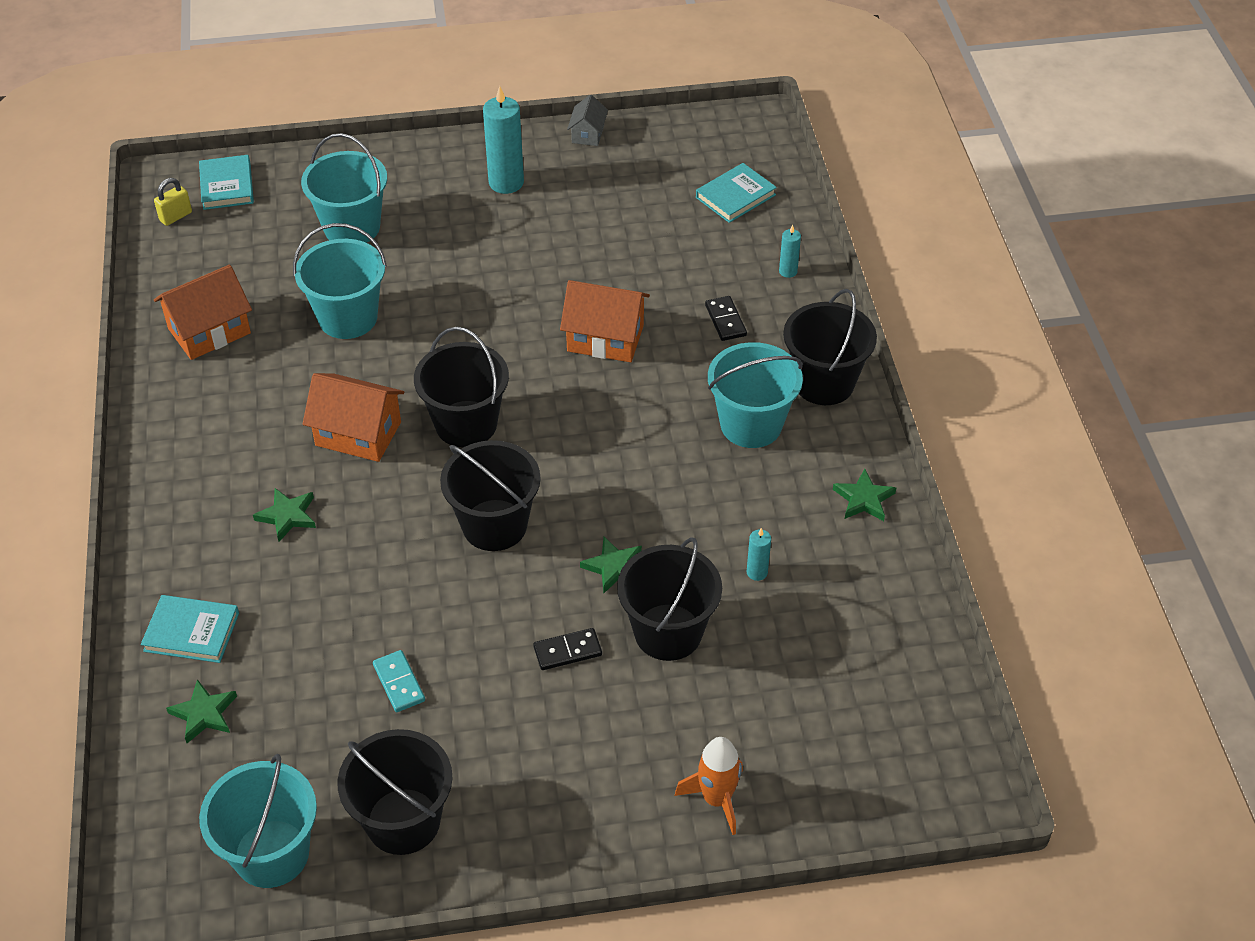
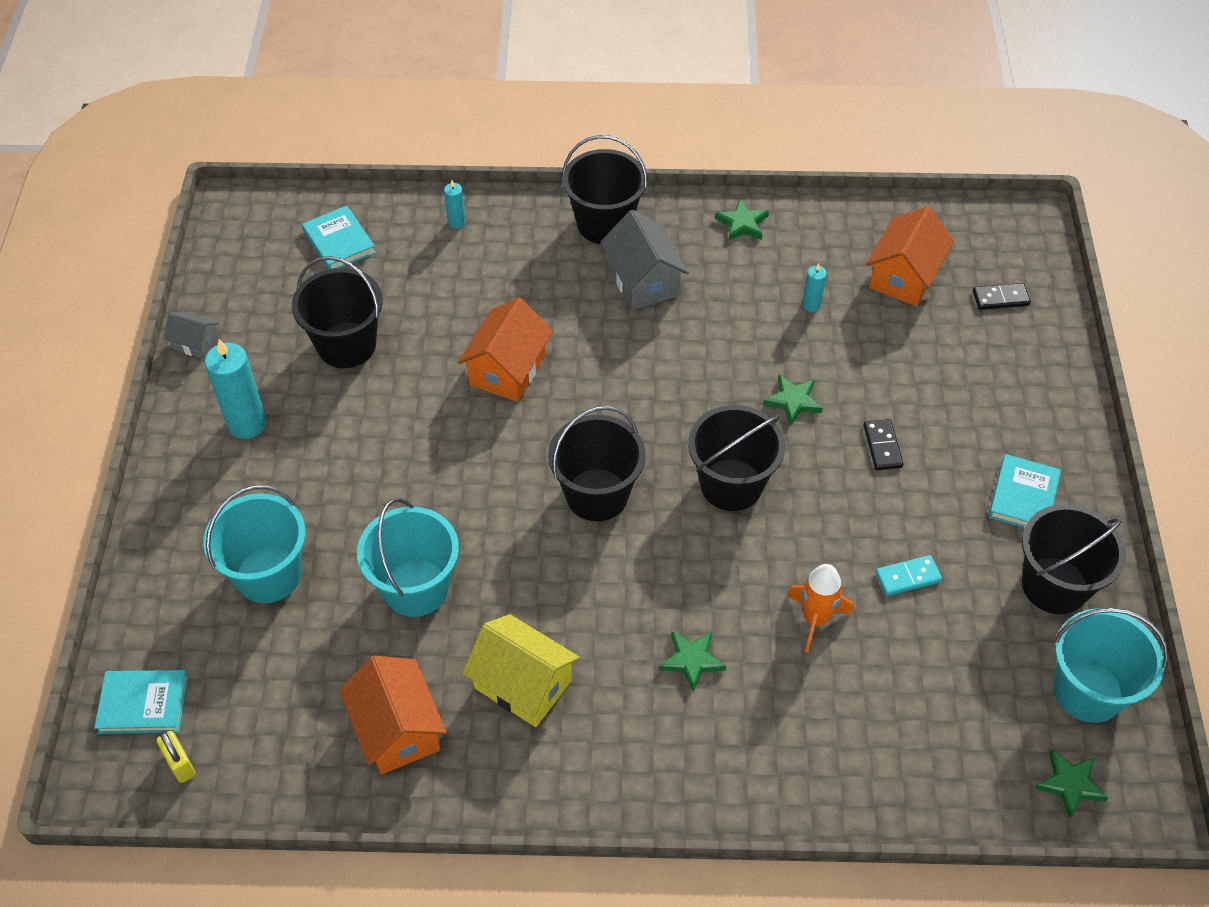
camera: 80 degrees left, 5 degrees up
turquoise book [141,595,239,663] -> turquoise book moved to [989,454,1061,528]
green star [166,679,237,743] -> green star moved to [1035,749,1109,818]
orange house [303,373,404,462] -> orange house moved to [866,206,954,306]
black bucket [617,537,722,661] -> black bucket moved to [292,256,383,368]
orange rocket [675,737,743,835] -> orange rocket moved to [787,564,853,652]
black domino [705,296,747,341] -> black domino moved to [973,283,1031,310]
turquoise bucket [708,342,803,448] -> grey house [600,210,689,310]
none -> yellow house [462,614,580,727]

